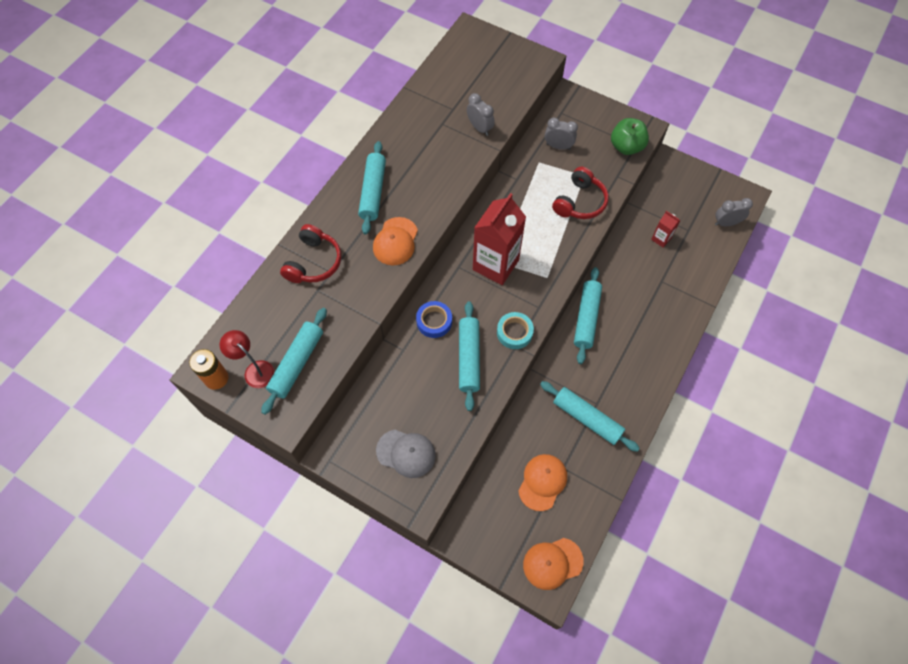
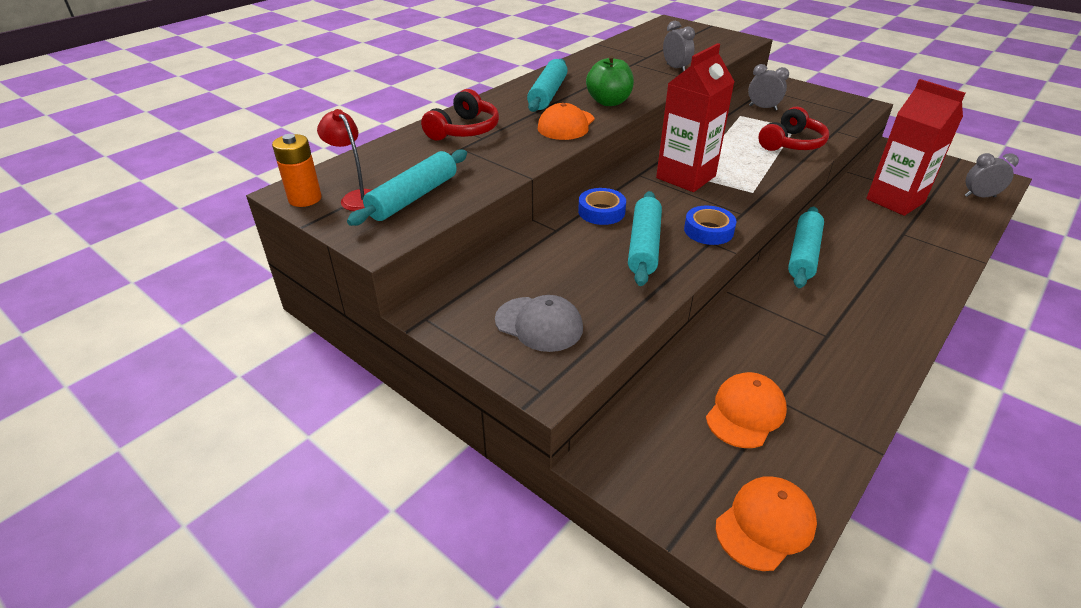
camera: 10 degrees right, 25 degrees down
turquoise tape [497,312,534,349] -> blue tape [684,206,737,245]
orange cap [523,538,584,590] -> orange cap turned 150 degrees clockwise [716,476,817,571]
turquoise rolling pin [540,381,640,452] -> none
green apple [611,118,649,155] -> green apple moved to [586,56,634,106]
red carton [651,211,680,247] -> red carton [866,79,965,216], size x2.21

